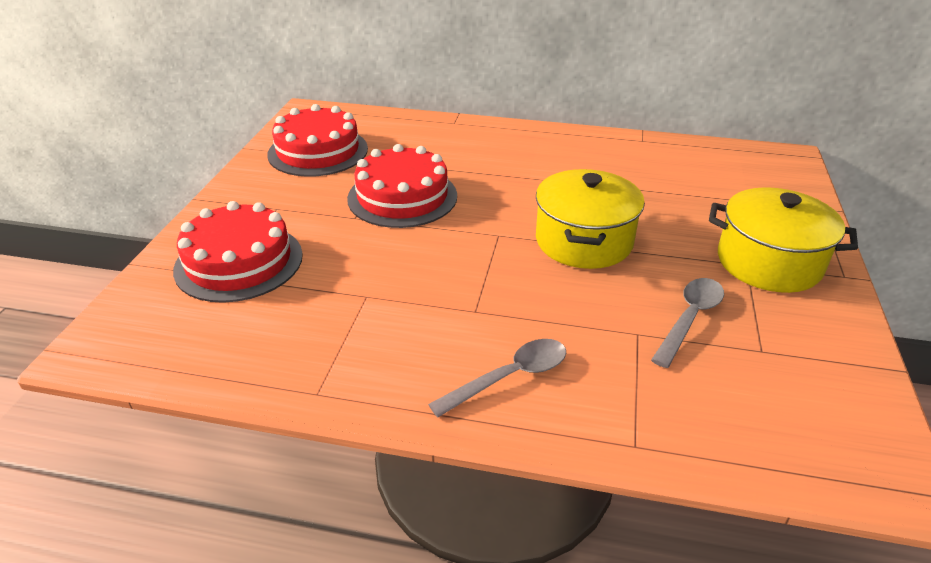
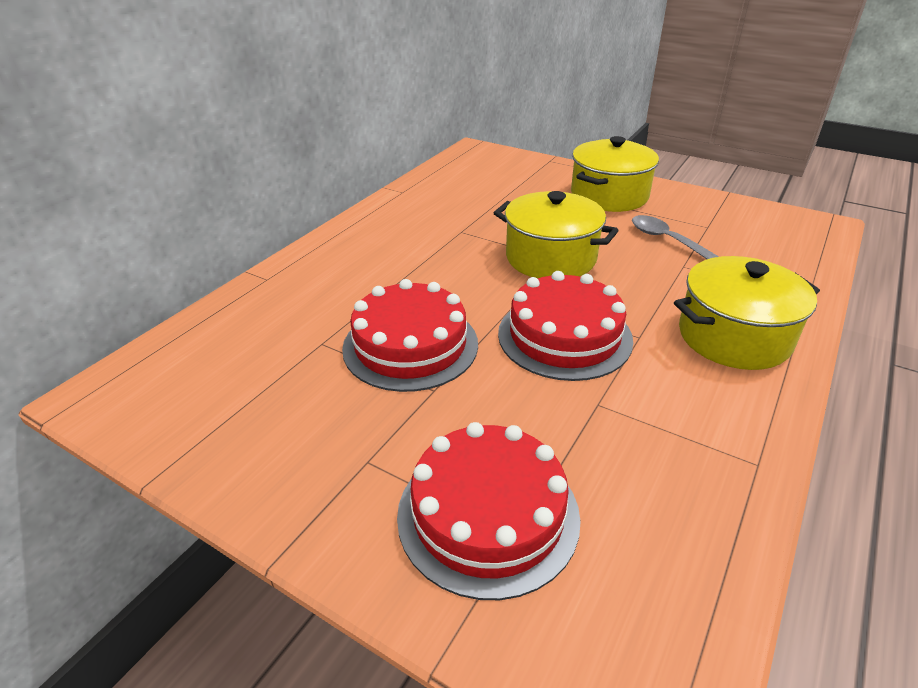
camera: 70 degrees left, 0 degrees up
red cake [268,104,368,177] -> red cake moved to [498,271,633,381]
grey spoon [428,339,566,417] -> yellow pot [674,256,820,370]

